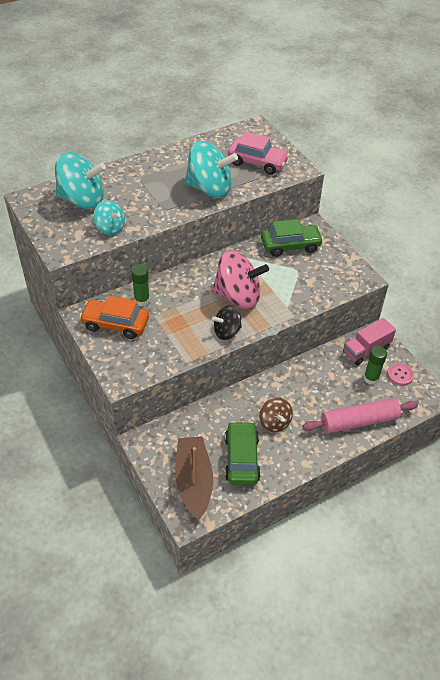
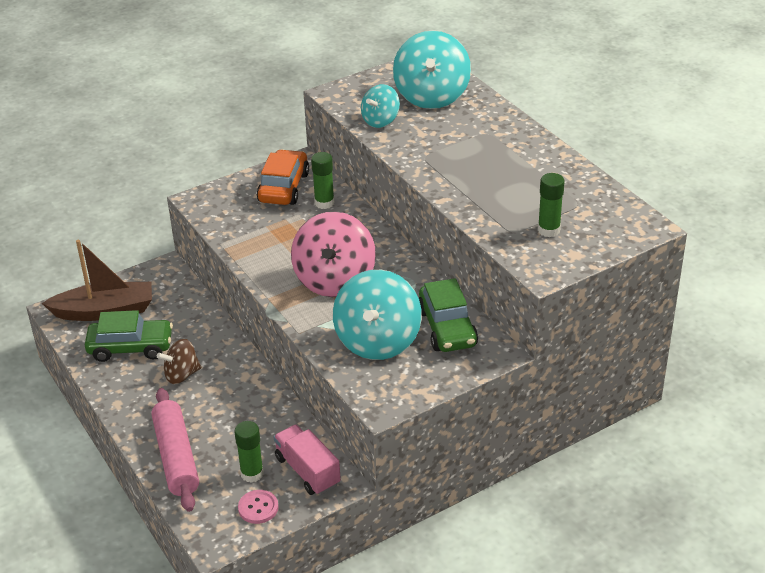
camera: 90 degrees right, 10 degrees down
turquoise spinning top [184,141,238,198] -> turquoise spinning top moved to [333,270,422,360]
black spinning top [212,305,242,340] -> none
pink car [228,132,290,175] -> green glue stick [538,173,565,237]

